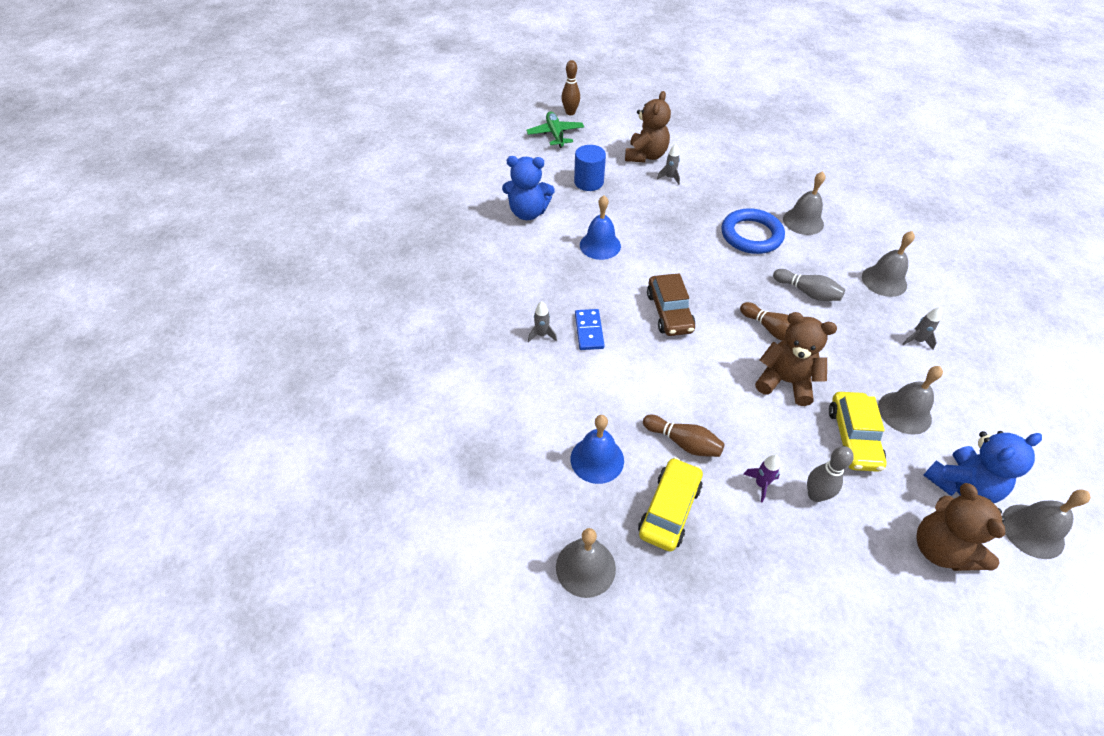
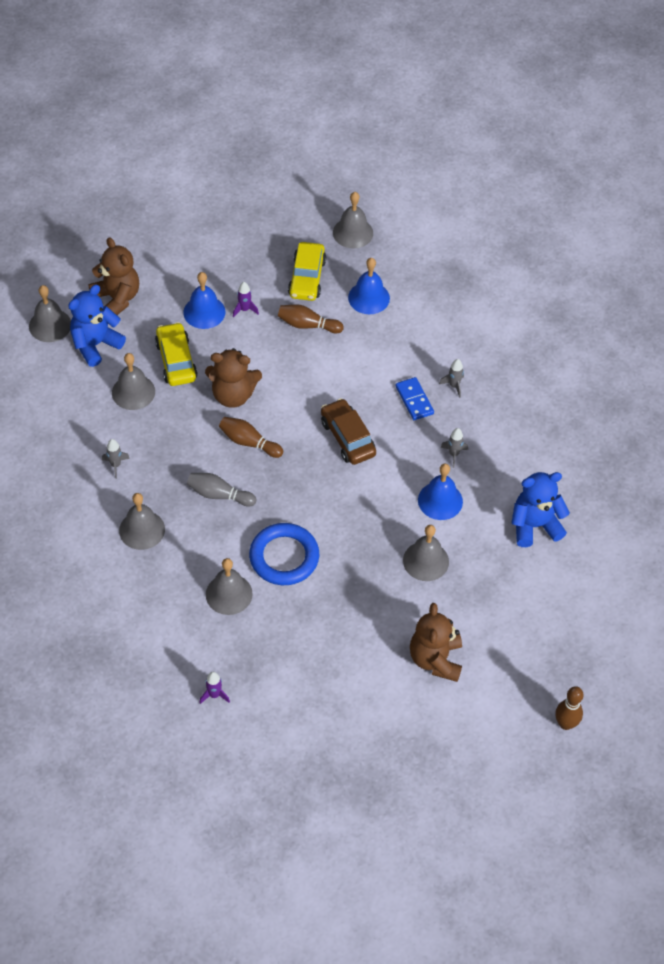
camera: 160 degrees right, 5 degrees up
green plane [526,112,584,148] -> none
blue cylinder [574,145,606,191] -> none
grey rocket [657,144,680,185] -> grey rocket moved to [441,428,468,468]
grey bowling pin [807,446,854,502] -> blue bell [183,272,226,329]
none -> purple rocket [200,672,230,704]
none -> grey bell [403,525,449,581]

